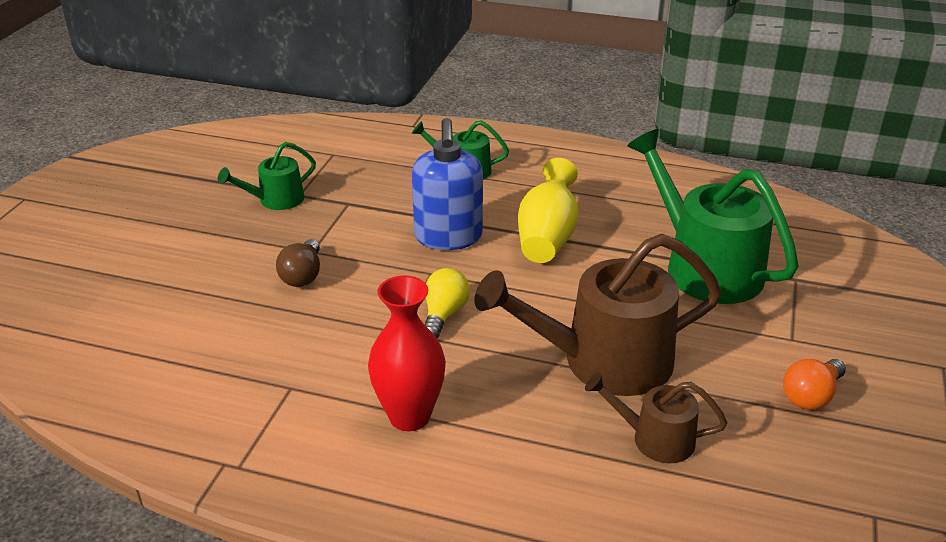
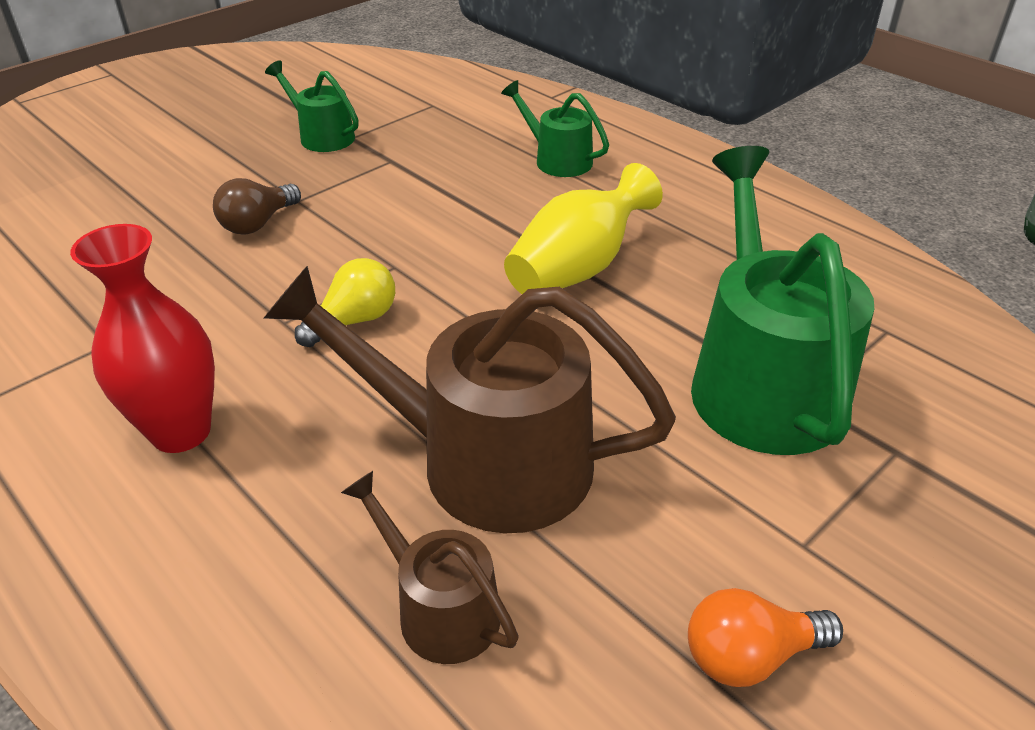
camera: 30 degrees right, 5 degrees up
green watering can [218,142,316,210] -> green watering can turned 45 degrees clockwise [265,60,359,152]
blue soap dispenser [412,118,483,250] -> none

